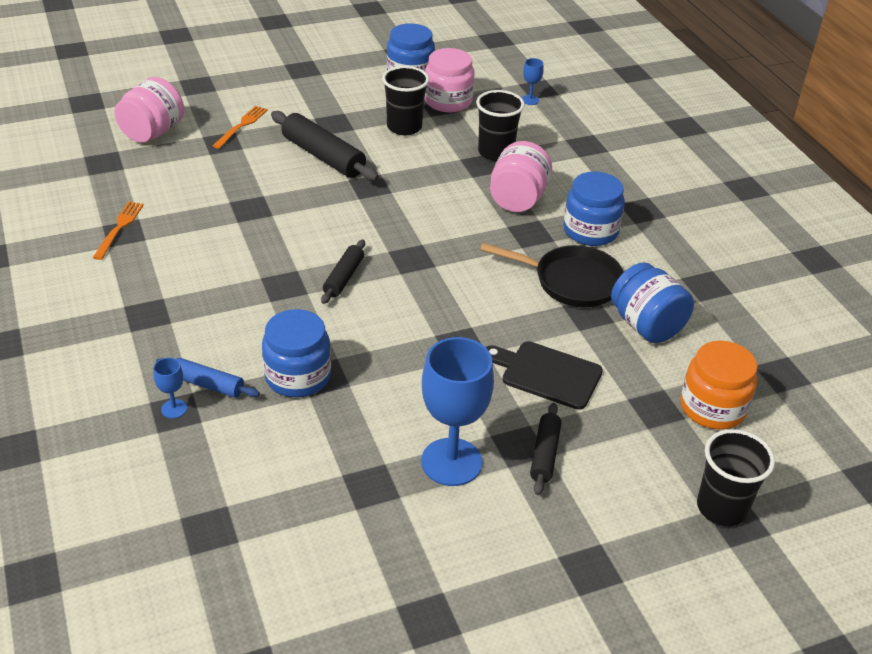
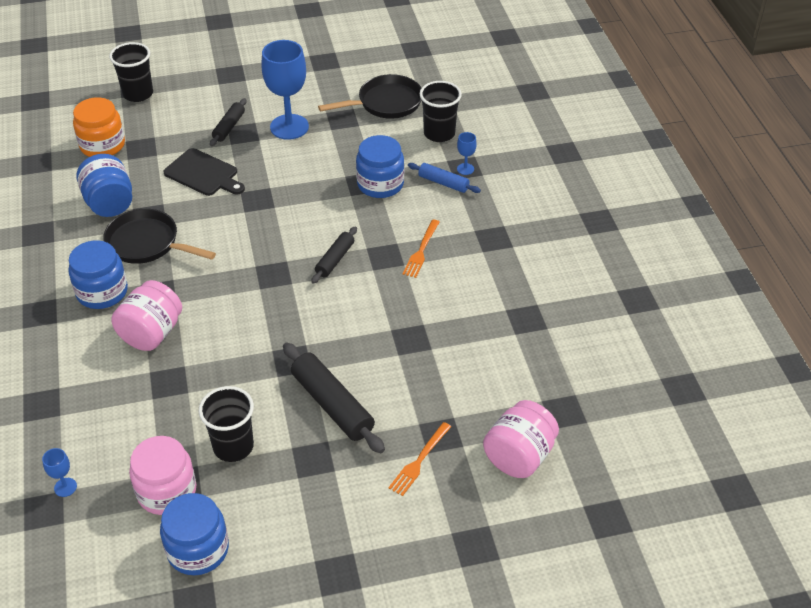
camera: 170 degrees left, 5 degrees up
orange fork [93,202,144,260] -> orange fork moved to [402,219,439,278]
black cup [476,90,525,161] -> black cup moved to [420,81,462,142]
none -> black pan [318,74,421,119]

